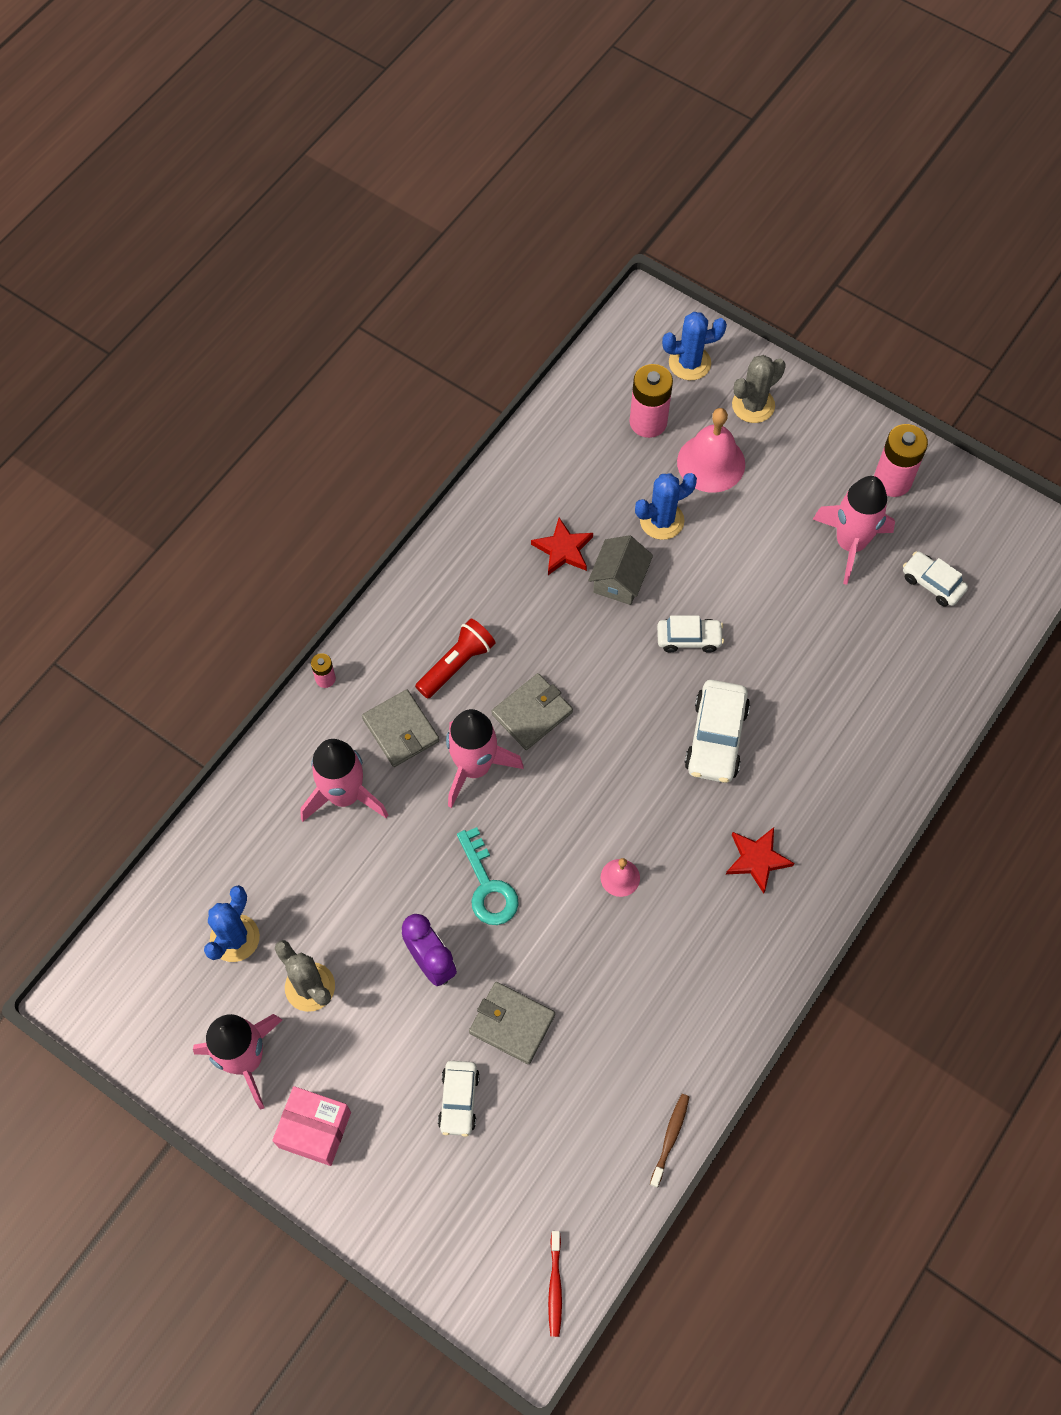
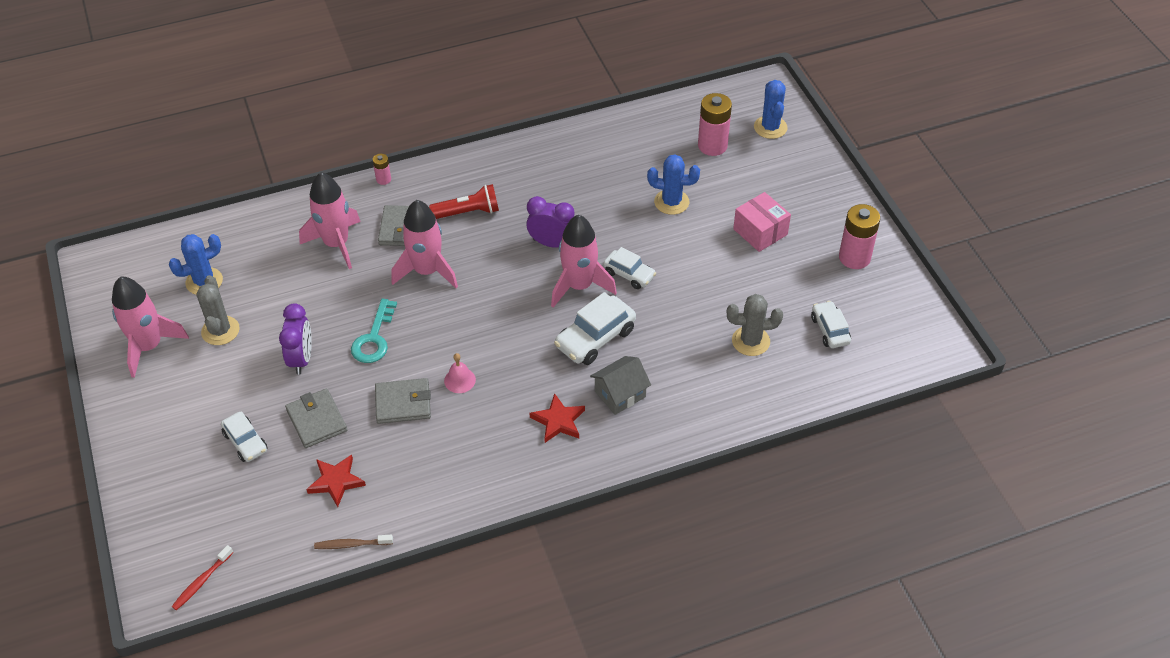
camera: 35 degrees right, 15 degrees down
pink box [272,1086,351,1166] -> pink box moved to [733,192,791,252]
white car [438,1061,480,1137] -> white car turned 75 degrees counterclockwise [221,411,268,462]
grey wallet [492,673,573,750] -> grey wallet moved to [375,378,431,424]
red star [531,517,593,575] -> red star moved to [306,455,366,507]
grey house [588,535,653,605] -> grey house moved to [590,356,651,415]
brown toothbrush [650,1094,689,1188] -> brown toothbrush turned 150 degrees counterclockwise [314,535,393,549]
blue cactus [662,312,727,380] -> blue cactus turned 60 degrees clockwise [754,80,788,139]
pink bell [677,408,745,493] -> none
grey cactus [732,355,786,423] -> grey cactus moved to [727,294,783,356]
pink rocket [813,476,895,585] -> pink rocket moved to [551,215,617,308]
none -> purple clock [526,196,575,248]

